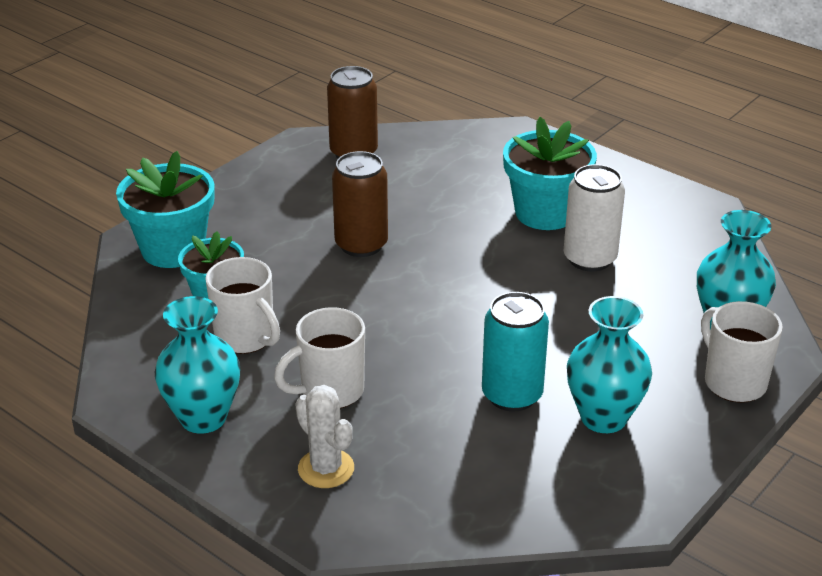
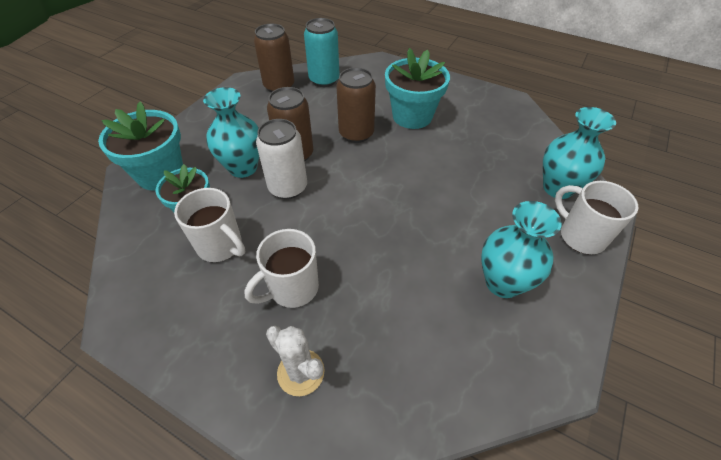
camera: 10 degrees left, 15 degrees up
turquoise vase [155,296,240,434] -> turquoise vase moved to [203,87,259,178]
turquoise can [482,292,549,411] -> turquoise can moved to [304,18,340,87]
white can [564,164,625,272] -> white can moved to [256,119,307,199]
none -> brown can [337,68,376,143]

